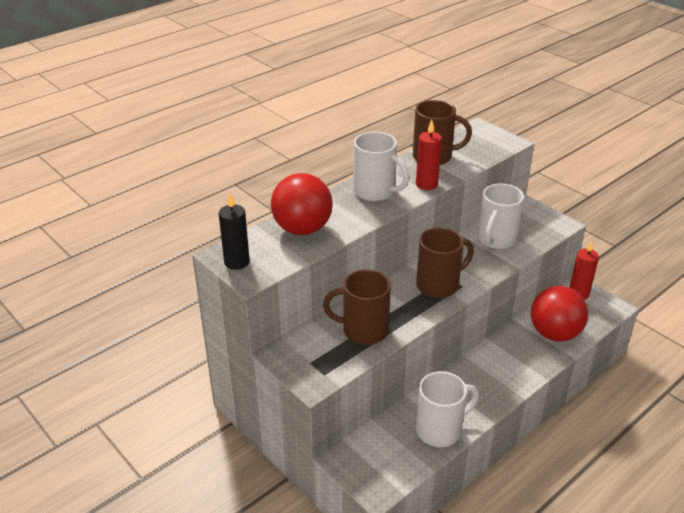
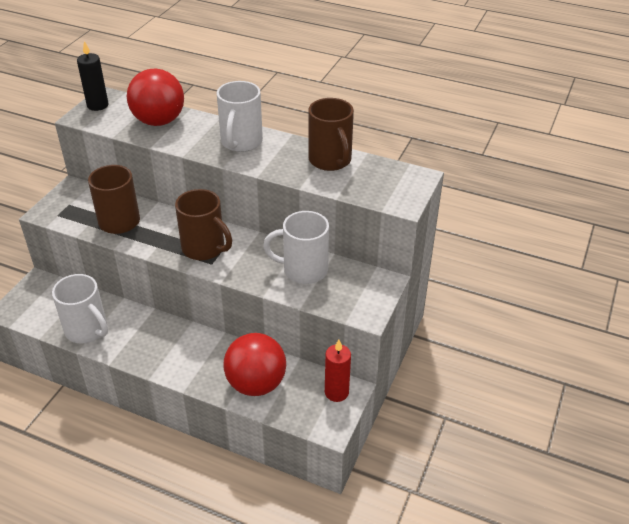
camera: 65 degrees right, 5 degrees up
red candle [416,120,442,190] -> none

